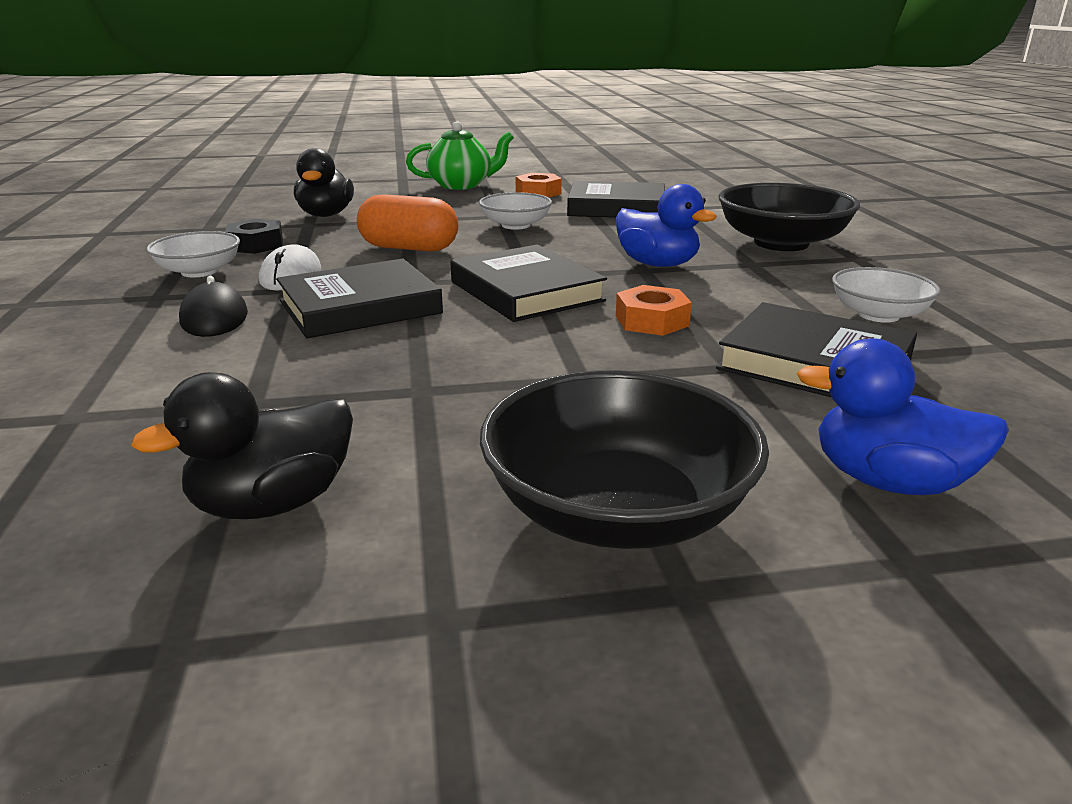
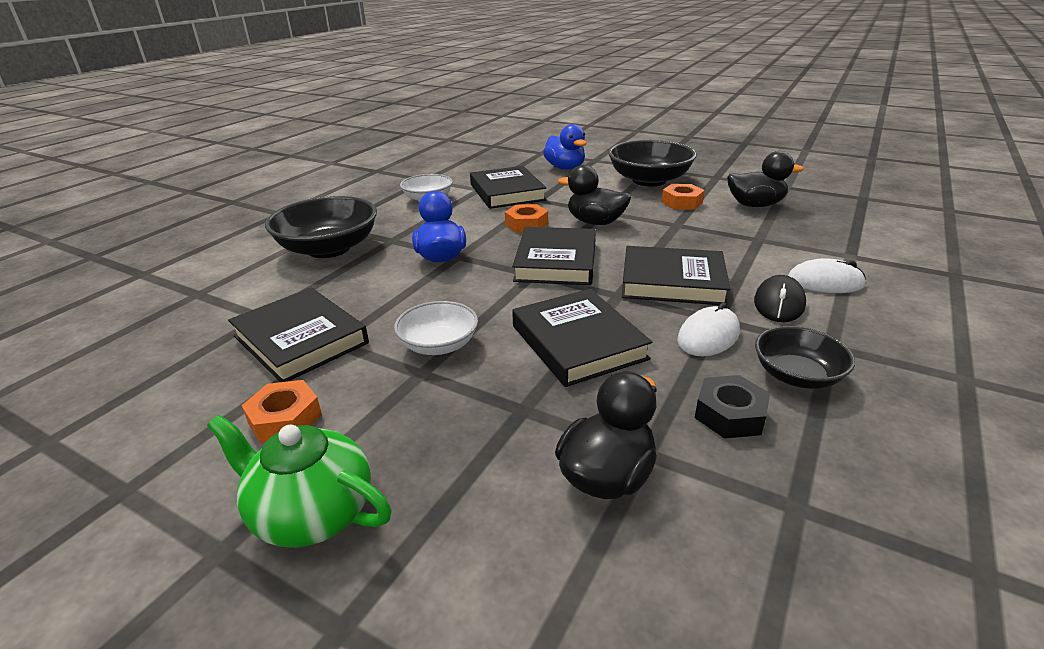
camera: 140 degrees left, 5 degrees up
white bowl [146,231,240,277] -> black bowl [755,326,855,389]
orange capsule [357,194,458,252] -> black book [512,289,652,387]
none -> black duck [558,165,631,225]
none -> orange nut [662,184,705,210]
none -> white mouse [788,258,866,293]

